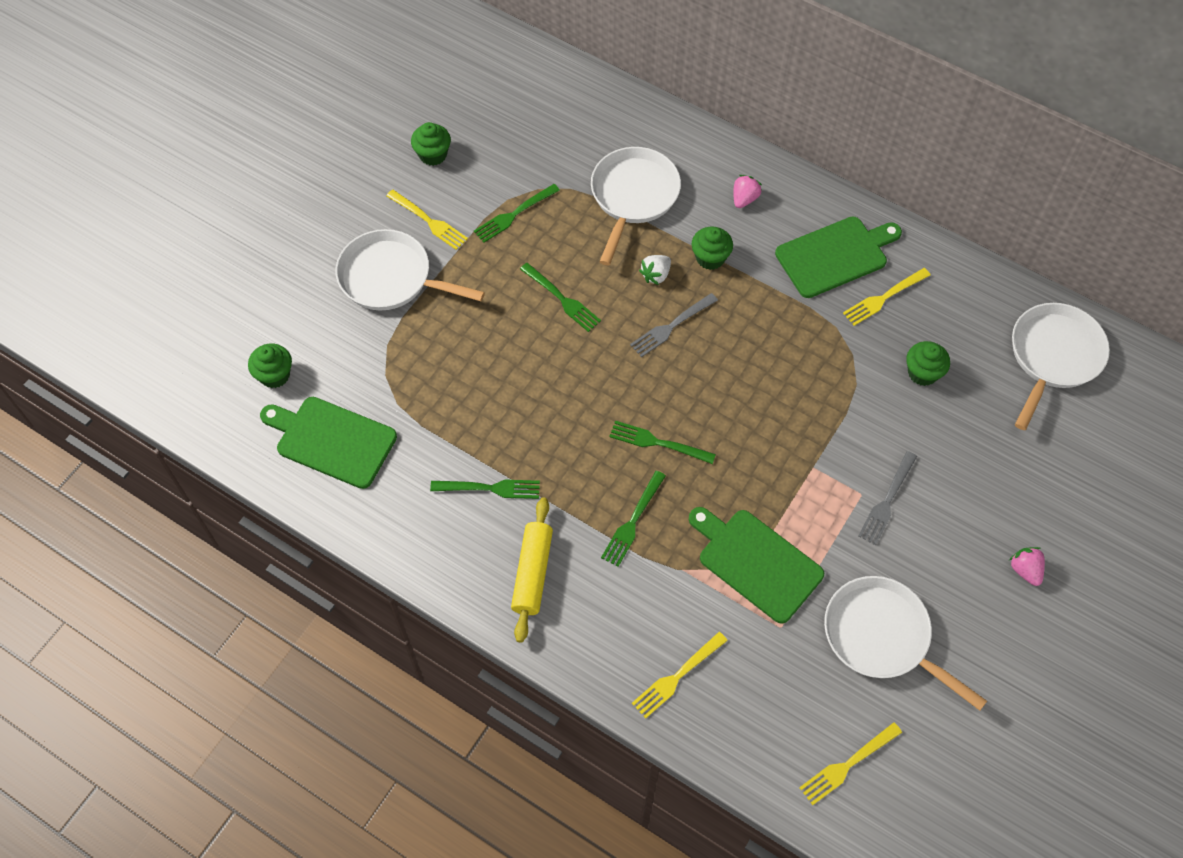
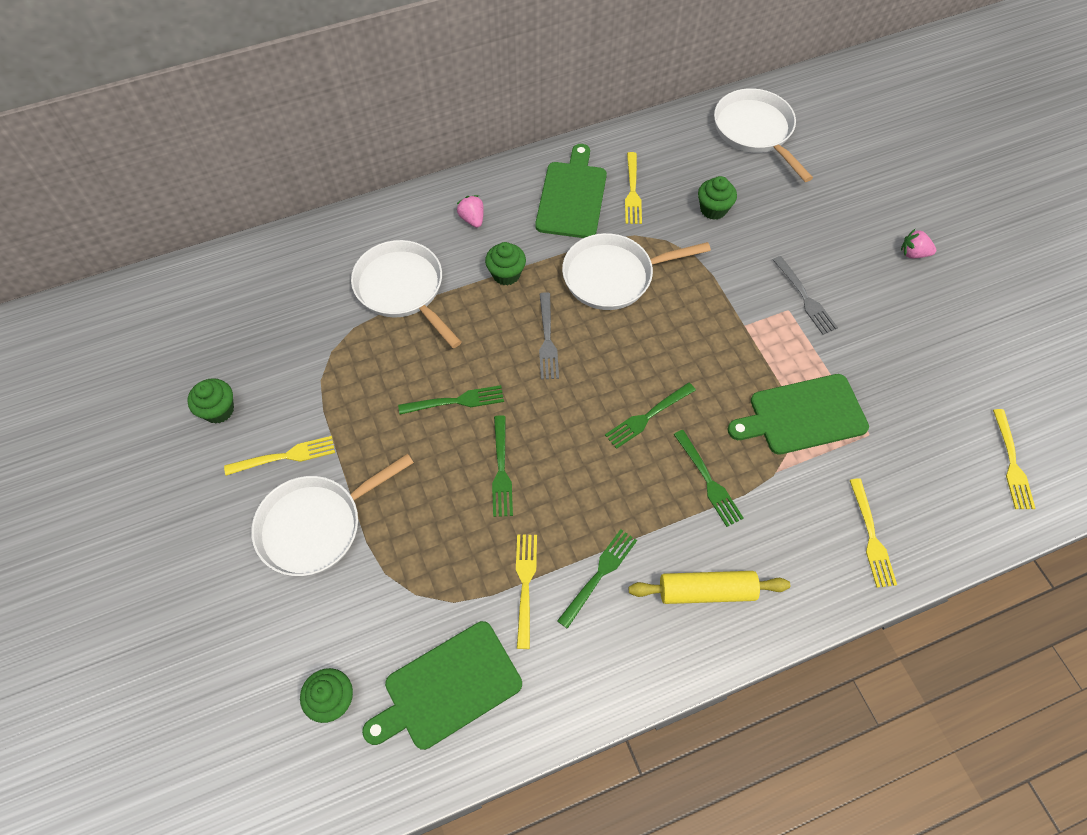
camera: 55 degrees left, 0 degrees up
green fork [474,184,560,243] -> green fork moved to [492,415,513,517]
yellow rolling pin [511,497,553,643] -> yellow rolling pin turned 45 degrees counterclockwise [629,571,790,604]
white strawberry [639,255,671,285] -> none
white pan [824,576,987,711] -> white pan moved to [562,233,711,310]
none -> yellow fork [516,534,537,649]

